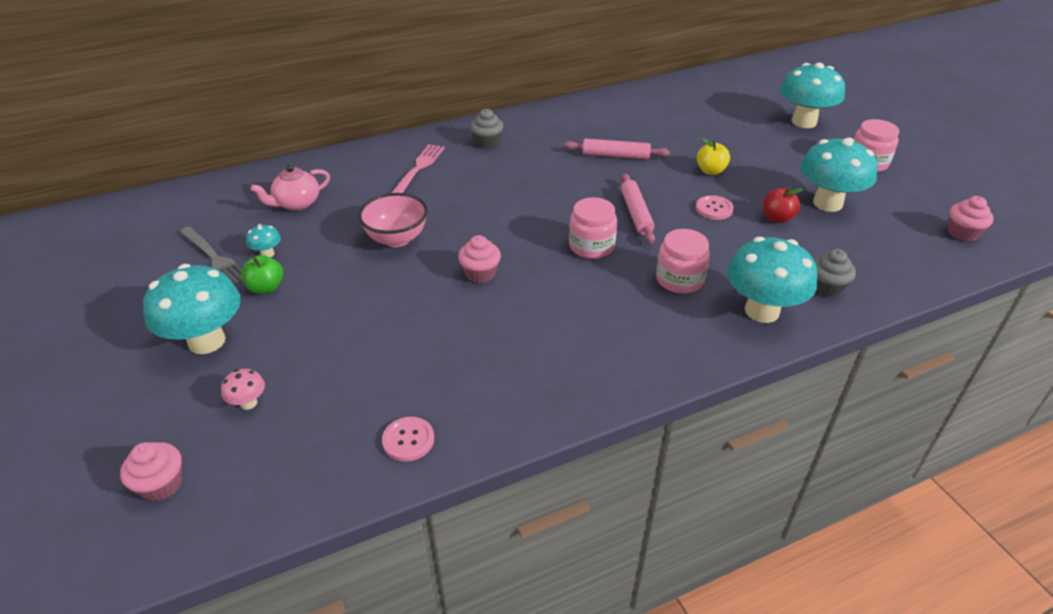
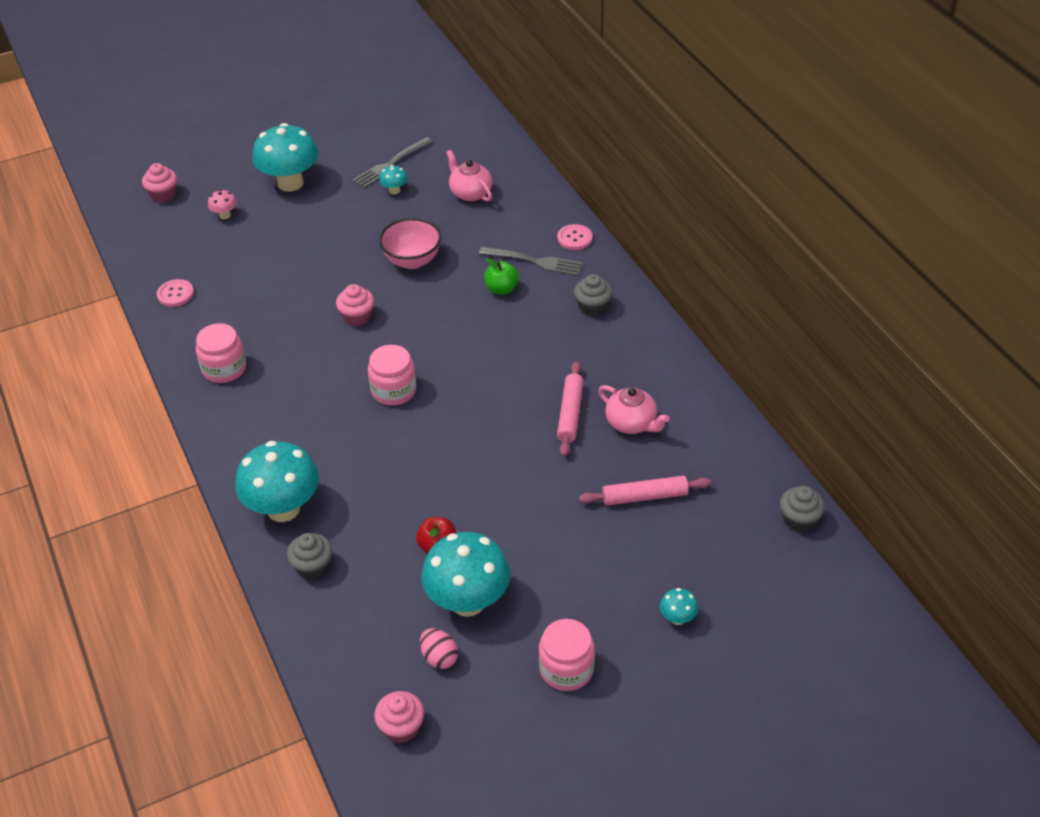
camera: 90 degrees right, 5 degrees up
green apple [241,255,283,294] -> green apple moved to [484,258,519,295]
pink fork [392,144,445,193] -> grey fork [479,247,583,276]
pink rolling pin [621,174,655,244] -> pink rolling pin moved to [579,475,711,506]
pink jar [656,229,710,294] -> pink jar moved to [196,323,246,383]
pink button [696,195,734,220] -> pink button moved to [557,224,593,250]
yellow apple [697,138,730,175] -> none
turquoise mushroom [780,63,845,128] -> turquoise mushroom [660,588,698,625], size x0.43
none -> pink egg [420,628,458,669]
none -> pink teapot [598,385,670,434]
none -> grey cupcake [780,486,825,532]

